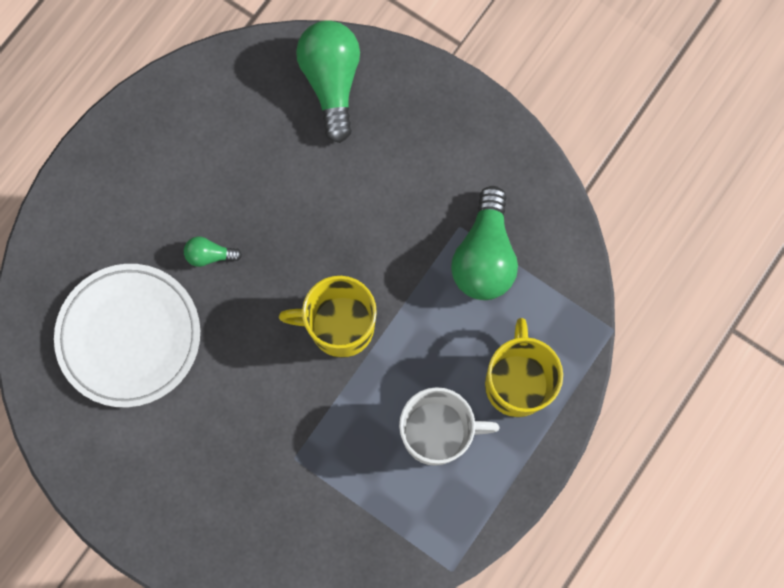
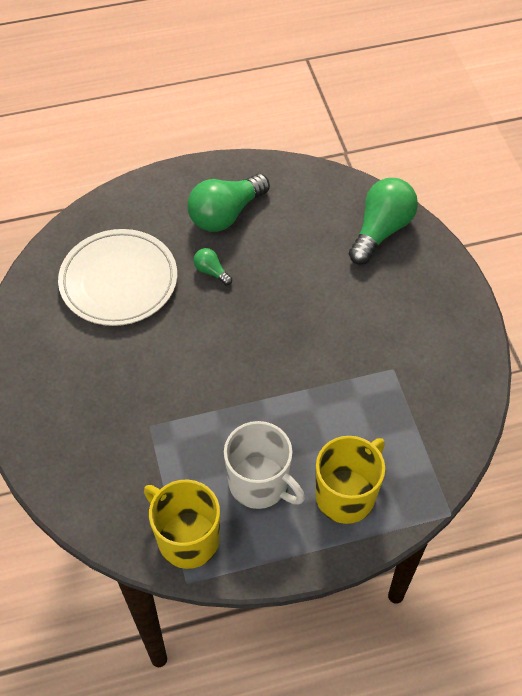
camera: 40 degrees right, 20 degrees down
yellow mug [279,276,377,358] -> yellow mug moved to [144,480,220,569]
green light bulb [451,186,518,300] -> green light bulb moved to [188,174,270,232]

